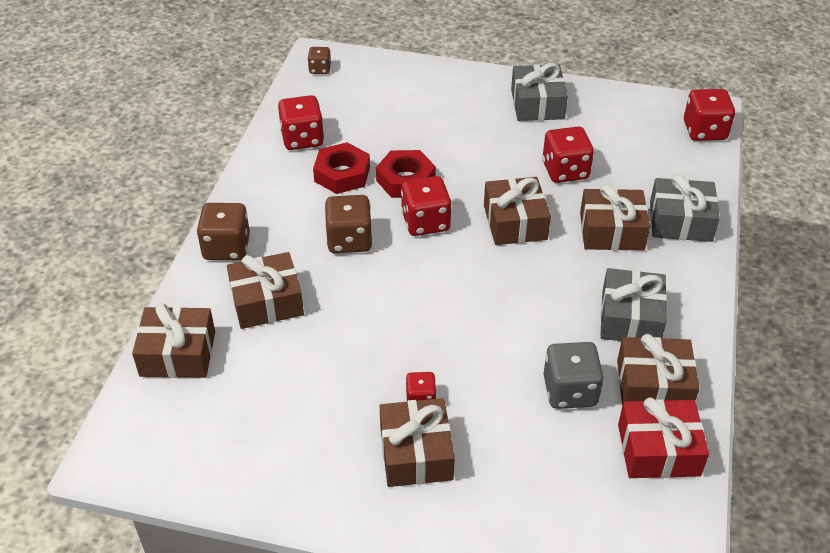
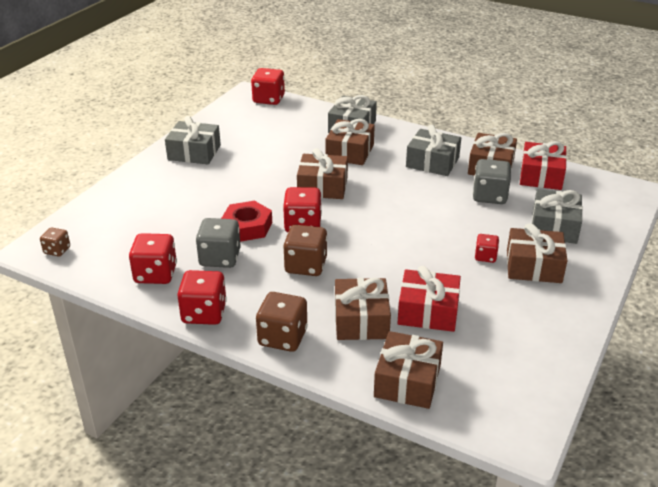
camera: 75 degrees left, 10 degrees down
red nut [313,142,370,194] -> grey dice [196,218,241,268]
red dice [543,126,594,183] -> red dice moved to [177,270,227,325]
none -> red gift [397,266,461,332]
none -> grey gift [532,189,583,244]

